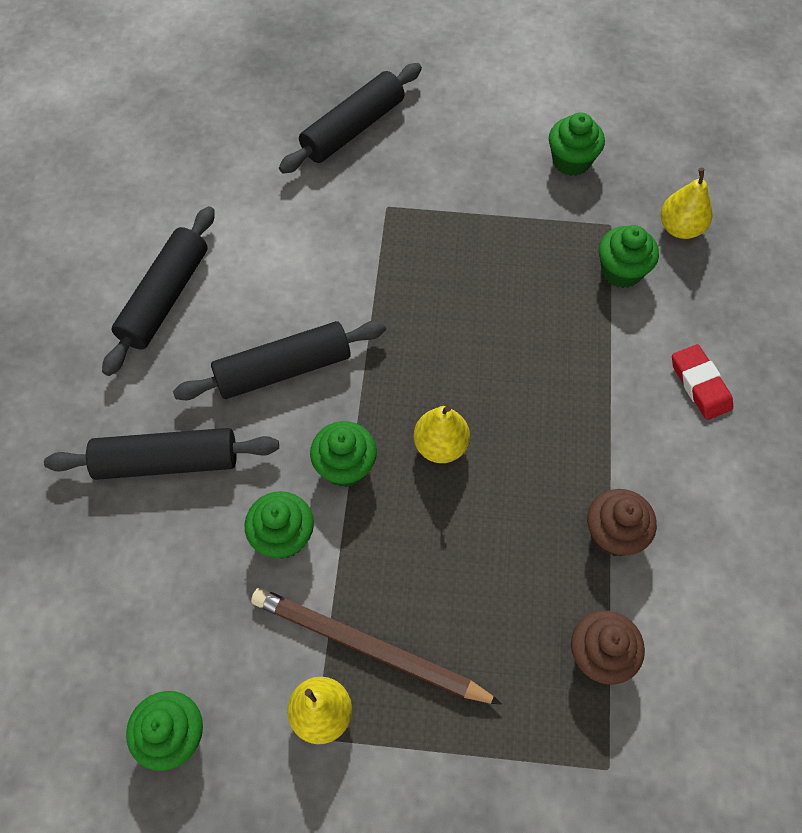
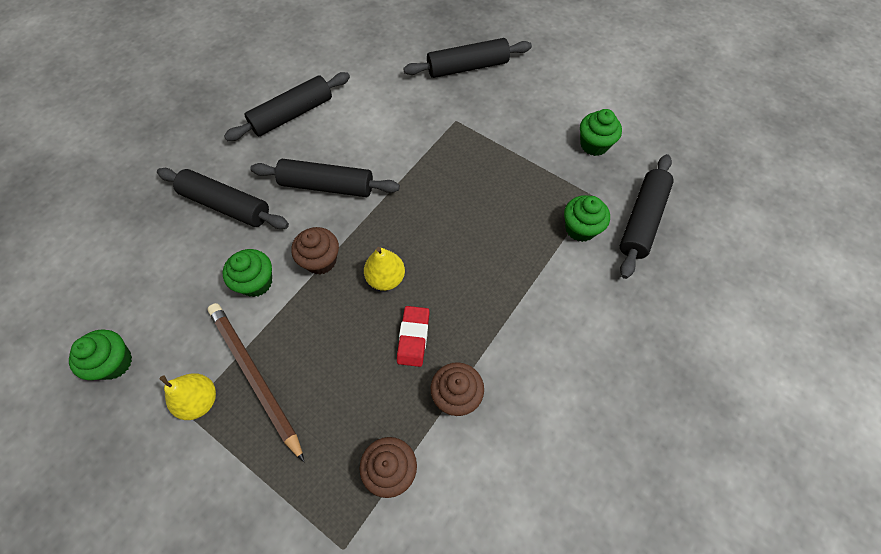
camera: 30 degrees right, 0 degrees up
green cupcake [310,421,377,487] -> brown cupcake [291,227,339,274]
yellow pear [661,168,712,239] -> black rolling pin [620,154,674,279]
red eraser [672,344,733,420] -> red eraser moved to [397,306,430,367]

